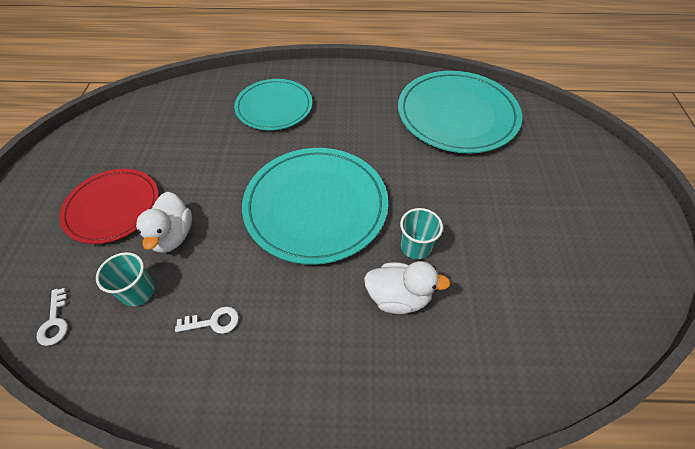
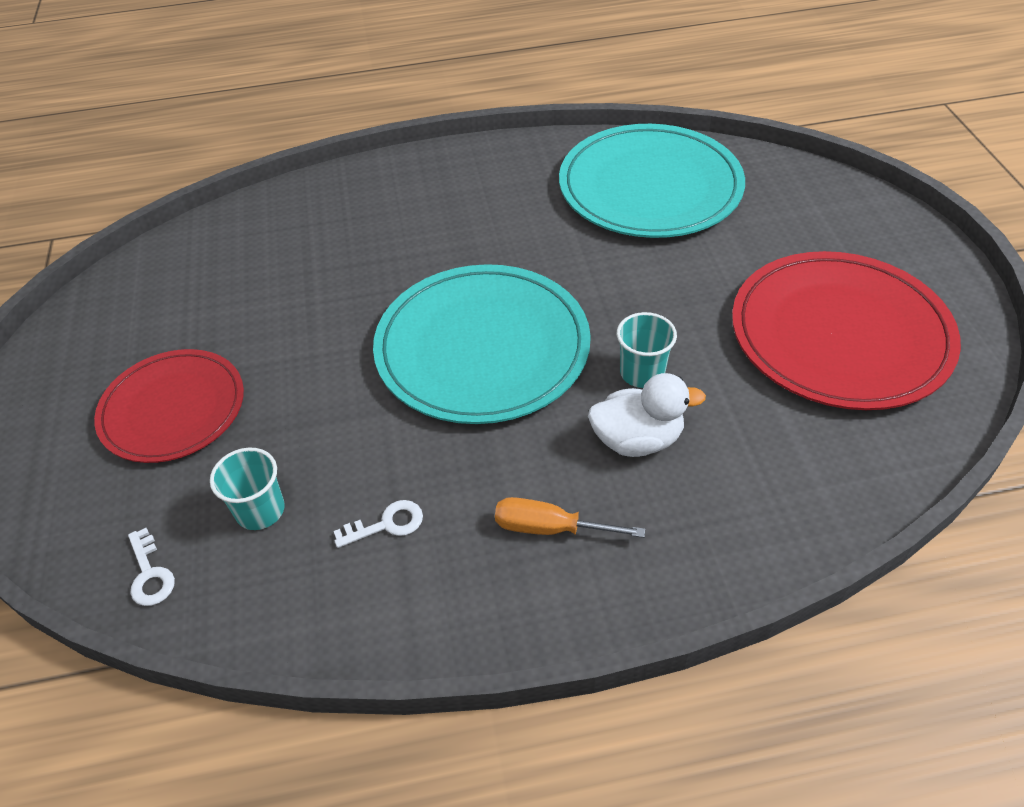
camera: 10 degrees left, 5 degrees down
white duck [136,192,192,253] -> none
turquoise plate [234,79,312,131] -> none
none -> orange screwdriver [495,497,645,538]
none -> red plate [732,251,961,410]

